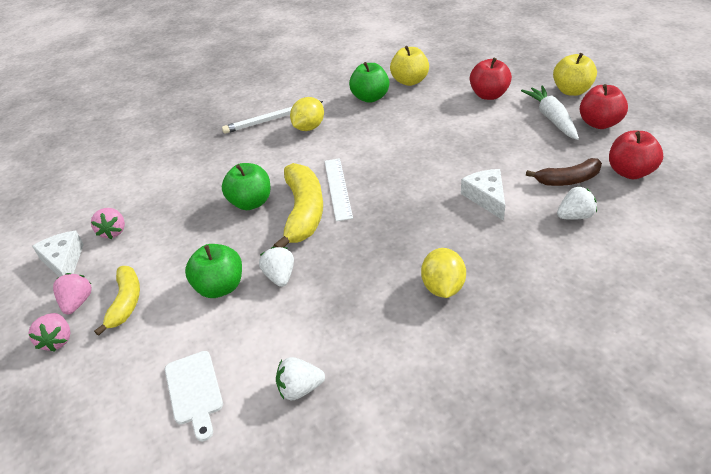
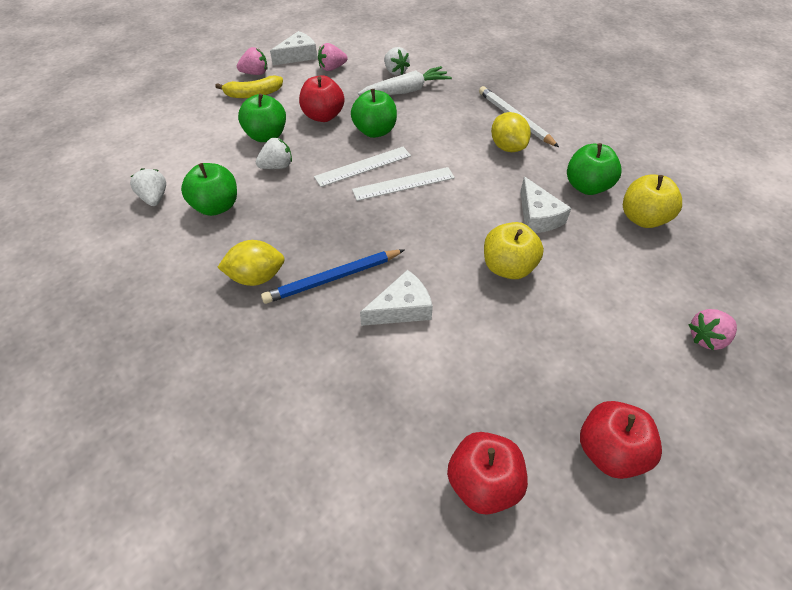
camera: 75 degrees right, 10 degrees up
pink strawberry [28,313,71,352] -> pink strawberry moved to [688,309,737,350]
white cutting board [165,351,223,441] -> none
yellow banana [273,163,323,247] -> white ruler [314,147,411,187]
yellow lemon [290,97,324,131] -> yellow lemon turned 45 degrees clockwise [491,112,531,152]
red apple [470,58,512,100] -> red apple moved to [299,75,345,122]
white carrot [521,85,579,140] -> white carrot moved to [358,66,452,95]
brown banana [526,158,602,186] -> none
yellow apple [553,53,597,96] -> yellow apple moved to [484,222,544,279]
white strawberry [557,186,597,220] -> white strawberry moved to [384,47,410,75]
none -> green apple [181,163,237,216]
none -> blue pencil [261,250,404,304]
none -> white cheese [520,177,571,233]

